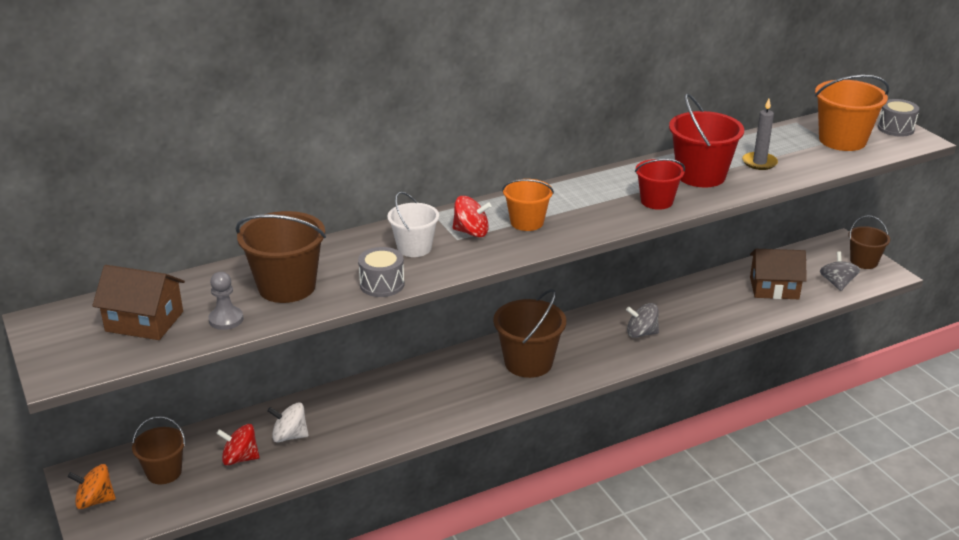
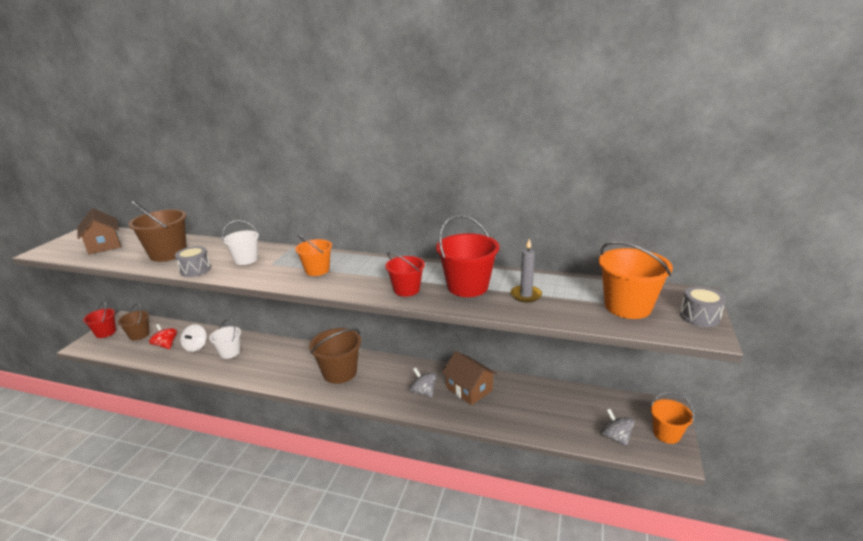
camera: 45 degrees right, 5 degrees down
orange spinning top [68,464,116,509] -> red bucket [83,302,116,338]
grey pawn [208,272,243,330] -> none
white spinning top [268,402,309,443] -> white spinning top turned 135 degrees counterclockwise [180,324,207,352]
red spinning top [452,196,491,237] -> none
brown house [750,249,807,299] -> brown house moved to [442,351,497,405]
grey spinning top [820,251,860,291] -> grey spinning top turned 75 degrees counterclockwise [600,409,635,446]
brown bucket [848,216,890,269] -> orange bucket [651,392,694,444]
none -> white bucket [209,319,241,359]

